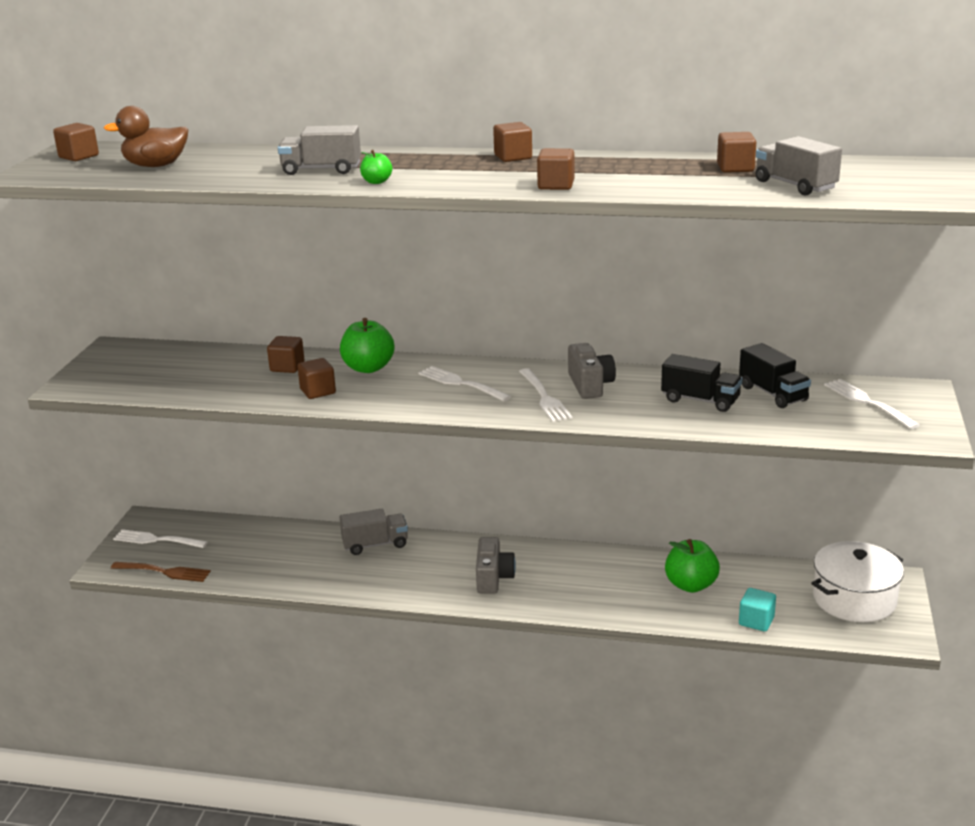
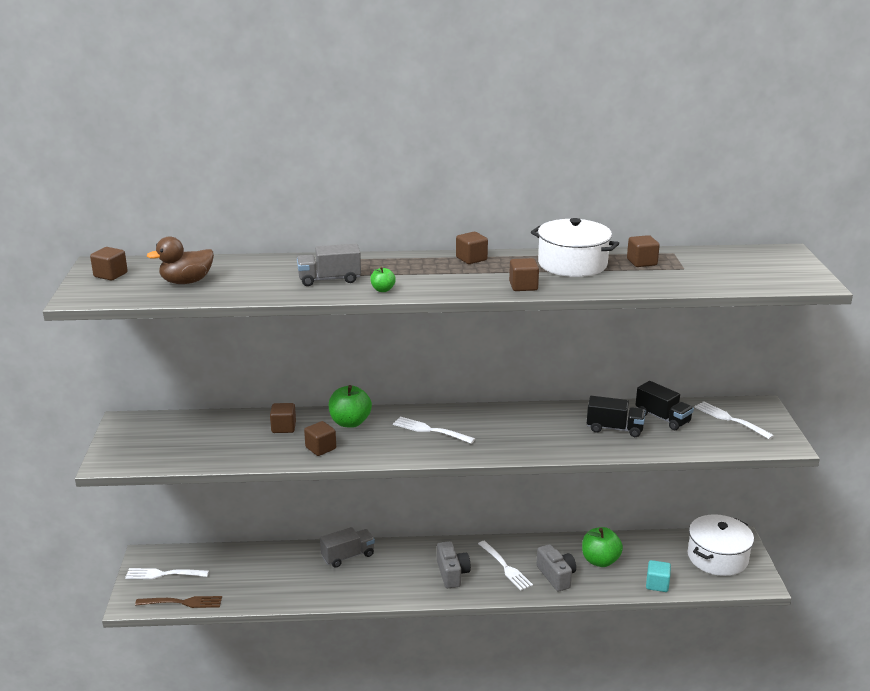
camera: 15 degrees left, 0 degrees up
white fork [519,368,572,422] -> white fork moved to [478,541,533,590]
grey camera [568,343,616,399] -> grey camera moved to [536,544,576,592]
grey truck [755,136,842,195] -> none
none -> white pot [531,218,619,277]

